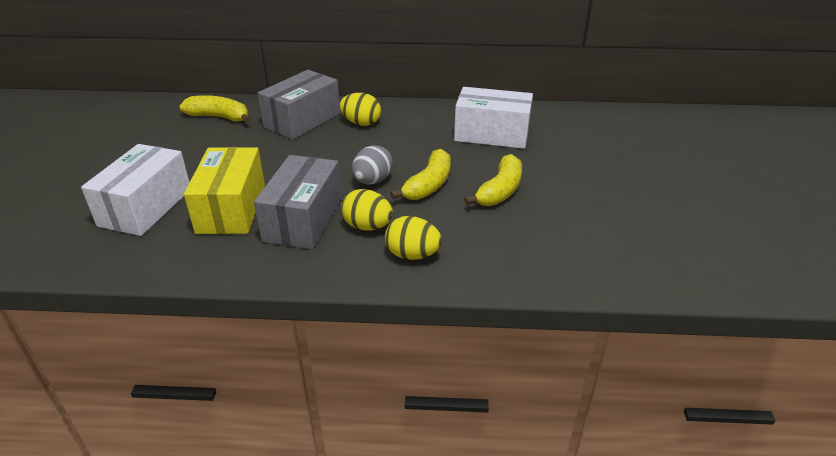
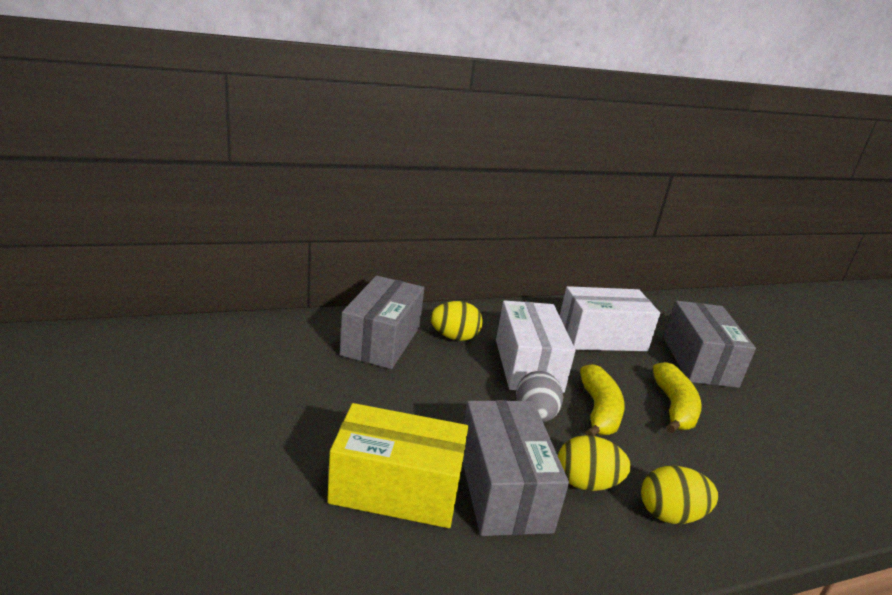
camera: 25 degrees left, 10 degrees down
white box [81,144,190,236] -> white box moved to [496,300,576,393]
yellow banana [179,95,250,123] -> none
yellow box [184,147,265,234] -> yellow box turned 60 degrees counterclockwise [327,403,468,528]
none -> grey box [663,301,756,388]

